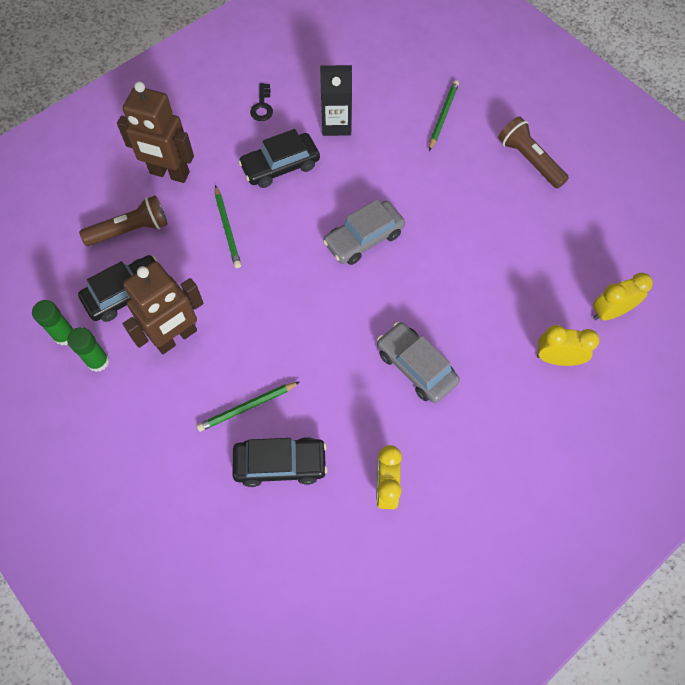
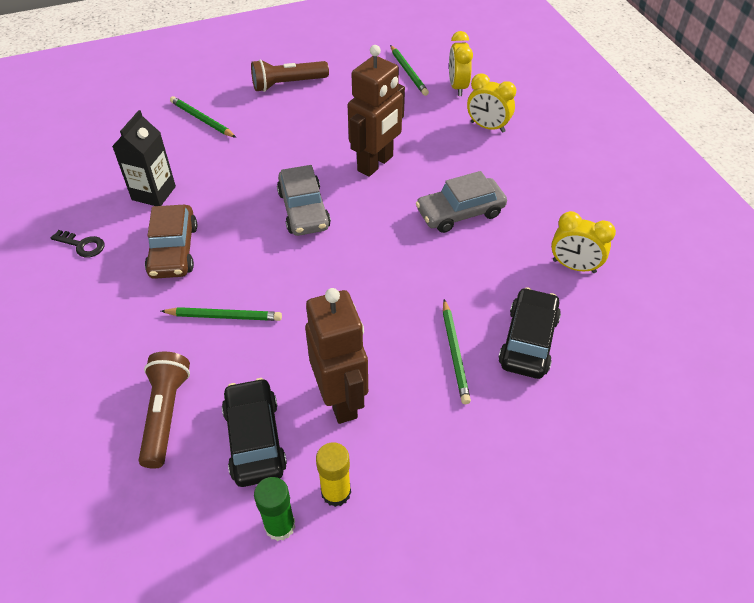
camera: 70 degrees left, 15 degrees down
green glue stick [67,327,109,372] -> yellow glue stick [316,442,351,507]
brown robot [117,81,194,183] -> brown robot moved to [348,45,405,177]
black car [238,129,320,188] -> brown car [145,205,197,279]
yellow clock [537,325,600,366] -> yellow clock turned 90 degrees counterclockwise [467,74,516,133]
none -> green pencil [390,45,429,96]

